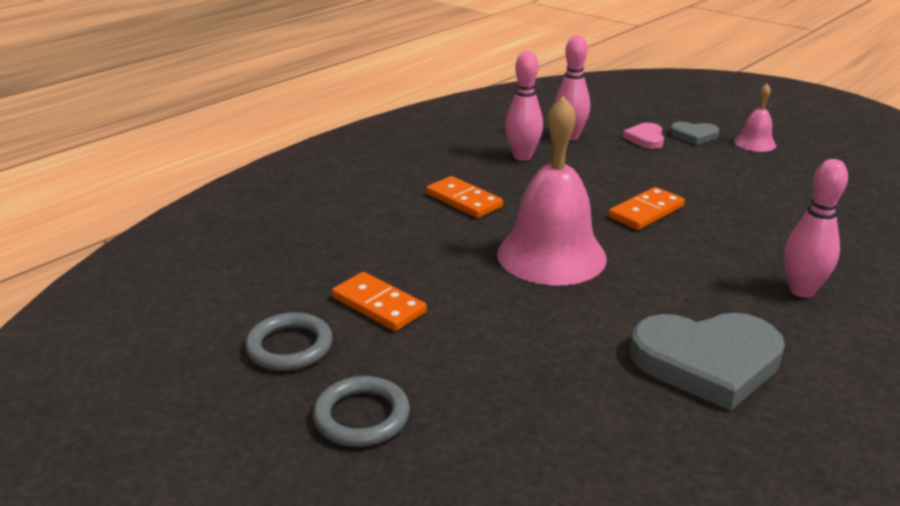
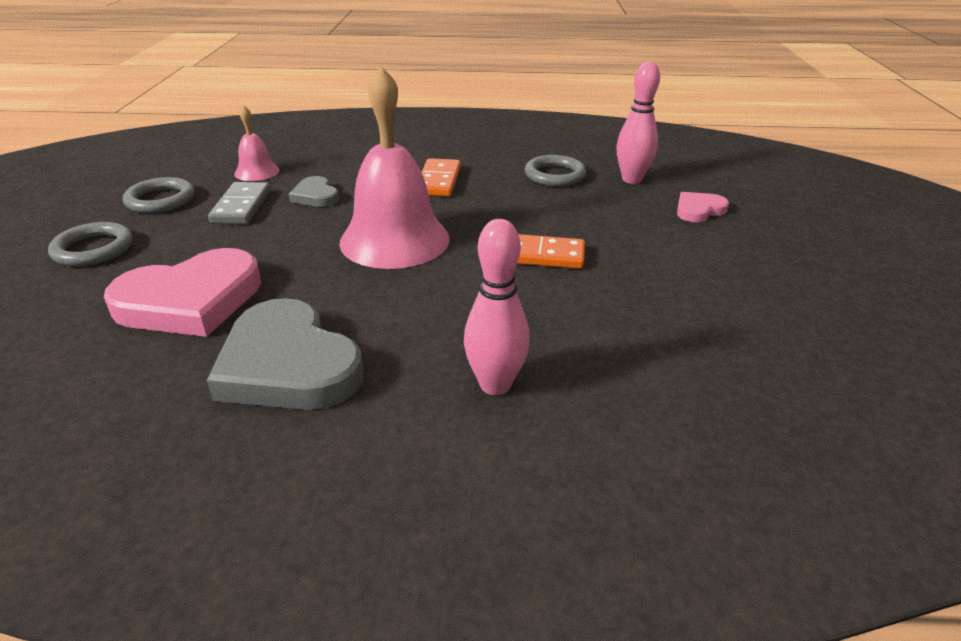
camera: 50 degrees right, 5 degrees up
orange domino [332,272,427,331] -> grey domino [208,182,270,224]
pink bowling pin [505,51,543,161] -> grey ring [525,155,586,187]
grey heart [670,122,719,145] -> grey heart moved to [289,176,339,207]
pink bell [734,84,776,152] -> pink bell moved to [234,105,279,181]
none -> pink heart [104,248,261,337]

